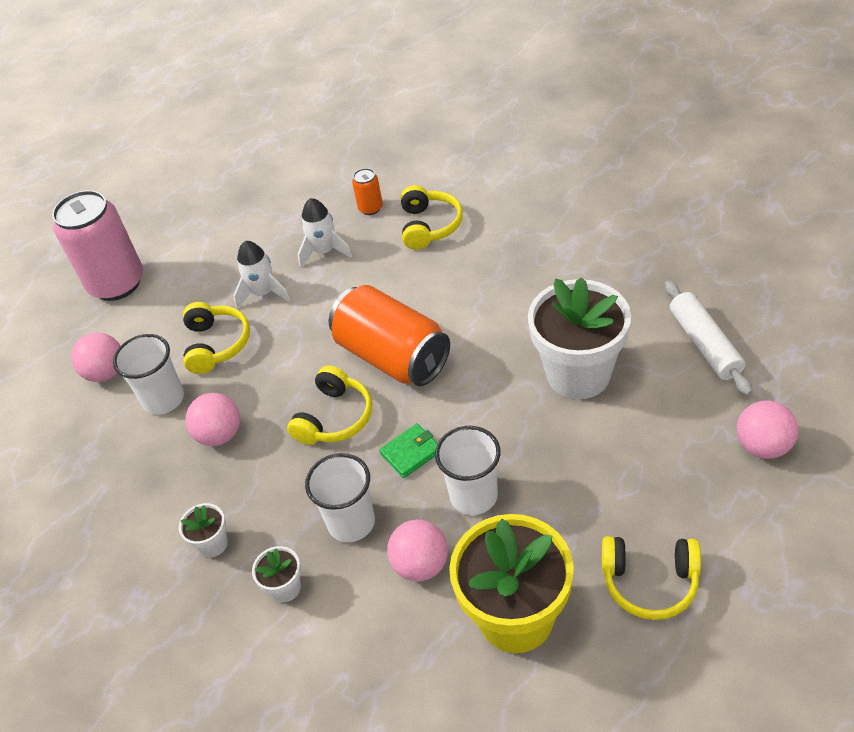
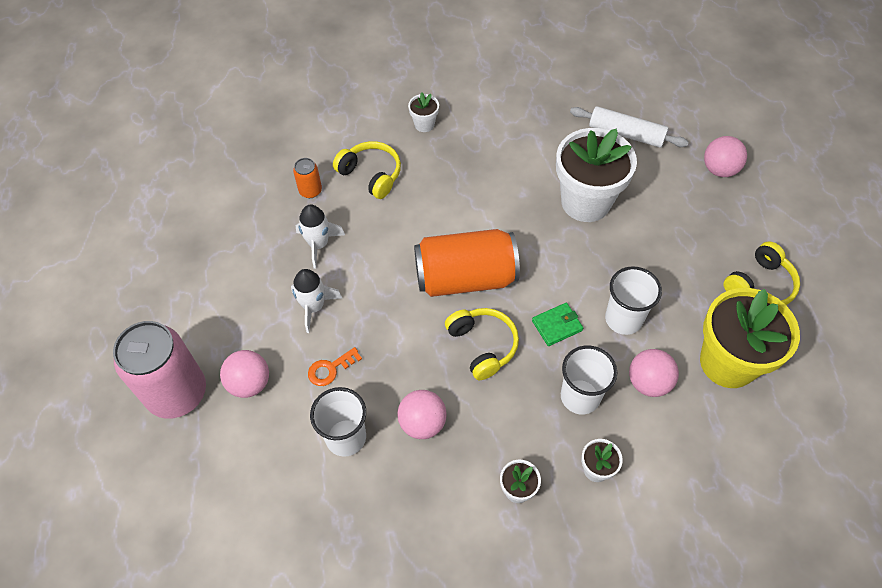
camera: 55 degrees left, 10 degrees up
pink ball [71,332,120,382] -> pink ball moved to [220,350,269,398]
yellow headphones [183,302,250,374] -> orange key [308,347,362,386]
green wallet [379,423,438,478] -> green wallet turned 60 degrees clockwise [532,303,583,346]
none -> white flower pot [408,92,439,132]

